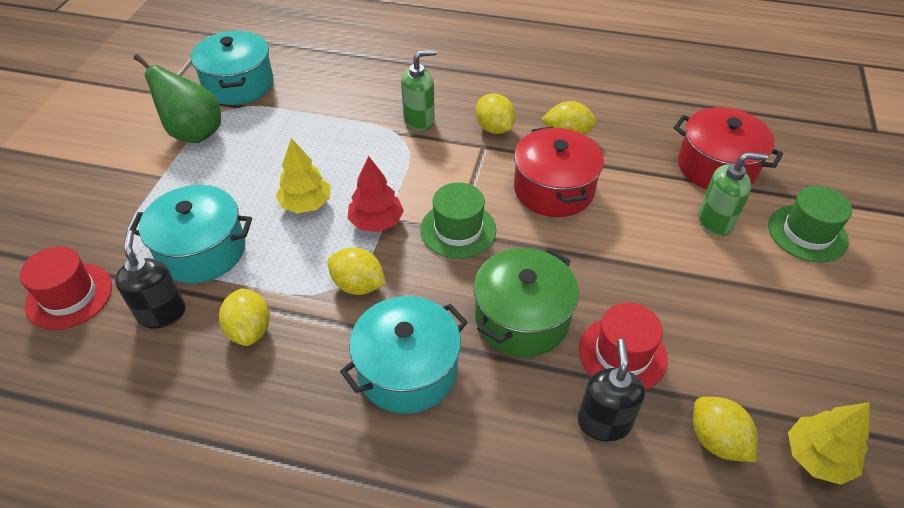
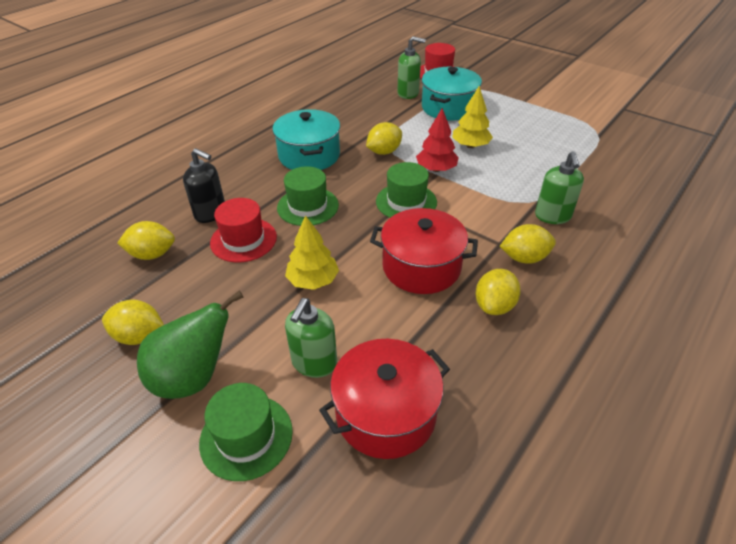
camera: 115 degrees right, 5 degrees down
black soap dispenser [115,230,186,329] -> green soap dispenser [397,36,426,99]
green pear [134,54,221,143] -> green pear moved to [137,291,244,399]
turquoise pot [191,31,274,105] -> none
yellow lemon [219,288,270,346] -> yellow lemon moved to [102,300,164,345]
green pot [474,248,579,357] -> green hat [277,166,339,226]
yellow tree [788,402,870,485] -> yellow tree moved to [285,215,339,290]

